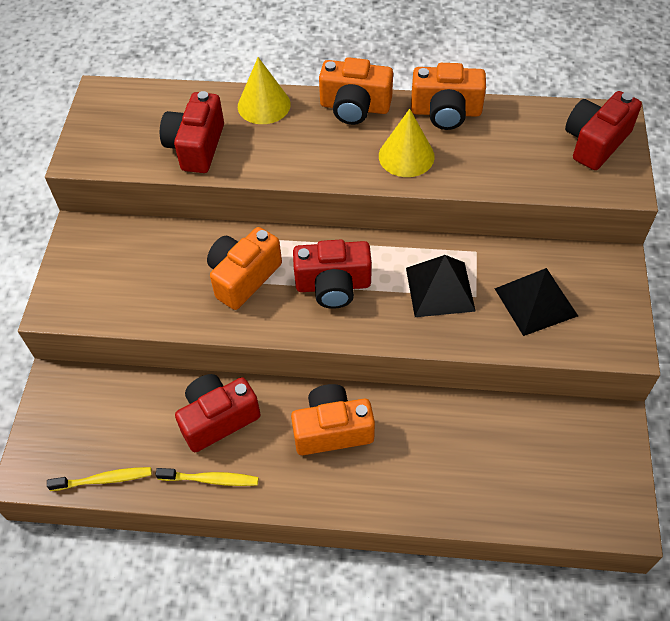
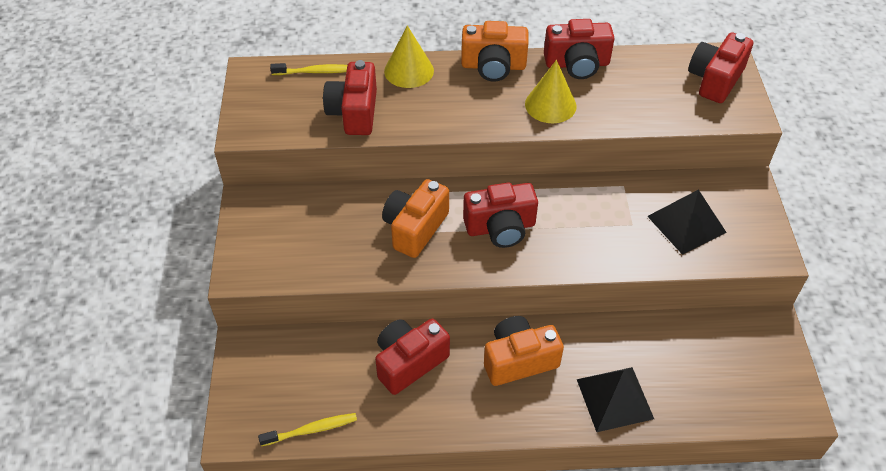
camera: 10 degrees left, 5 degrees down
yellow toothbrush [155,468,259,486] -> yellow toothbrush moved to [270,63,347,75]
black pyramid [406,255,476,317] -> black pyramid moved to [577,367,654,432]
orange camera [411,63,486,130] -> red camera [544,19,615,79]

